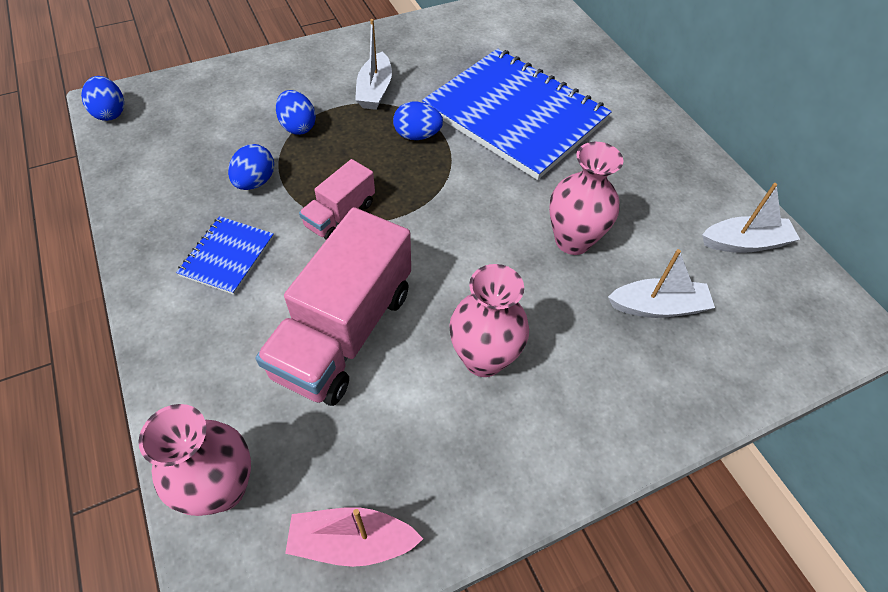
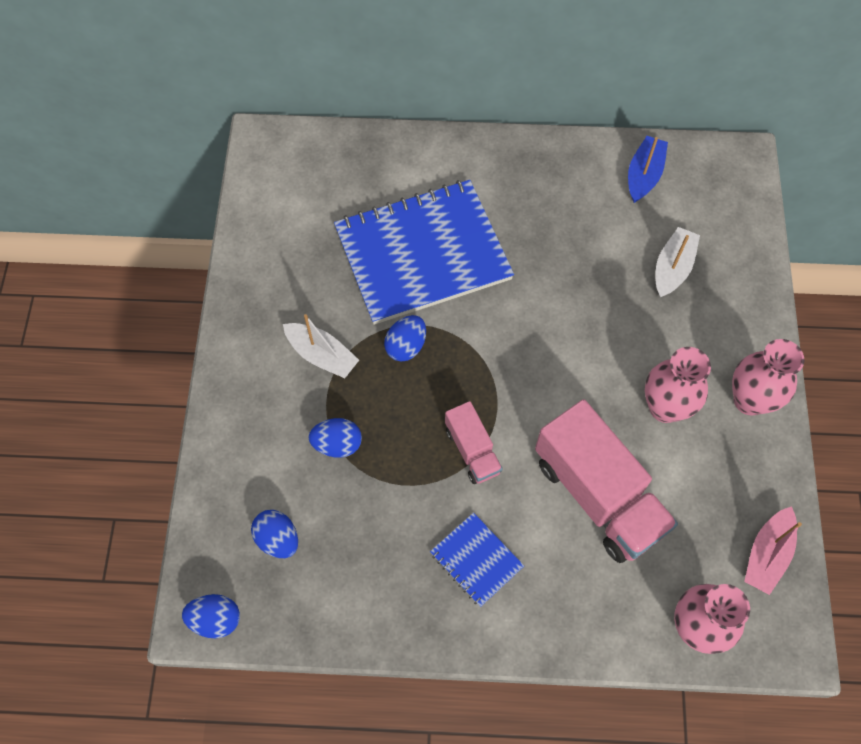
camera: 60 degrees left, 10 degrees up
blue egg [228,144,274,190] -> blue egg moved to [251,510,298,558]
pink vase [549,142,623,255] -> pink vase moved to [732,339,804,416]
white boat [702,183,800,253] -> blue boat [628,136,668,203]

